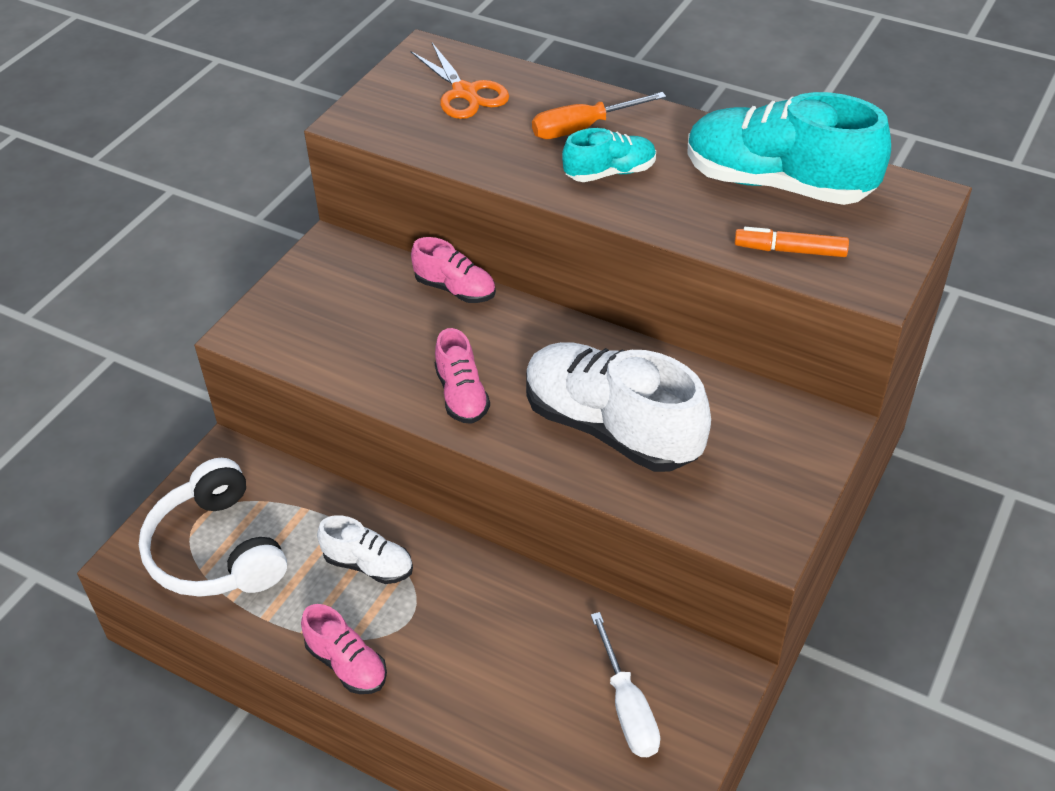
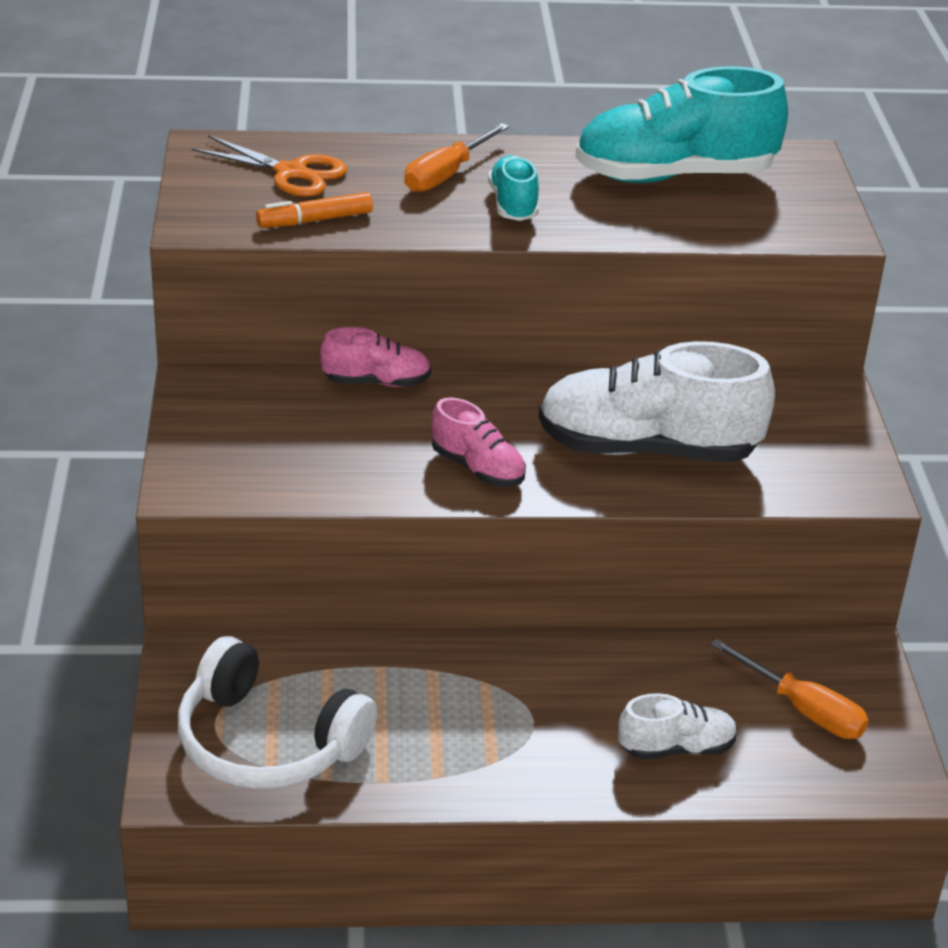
camera: 35 degrees left, 10 degrees down
pink shoe [301,604,387,694] -> none
white shoe [317,515,413,584] -> white shoe moved to [618,693,737,759]
turquoise shoe [562,128,656,182] -> turquoise shoe turned 45 degrees counterclockwise [488,155,539,221]
white screwdriver [591,612,660,757] -> orange screwdriver [710,639,869,739]
orange marker [735,227,849,257] -> orange marker moved to [256,192,373,228]

